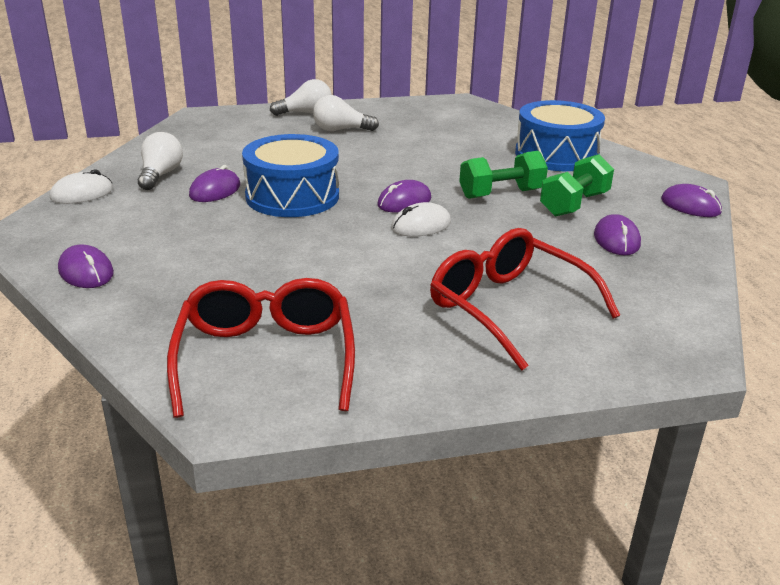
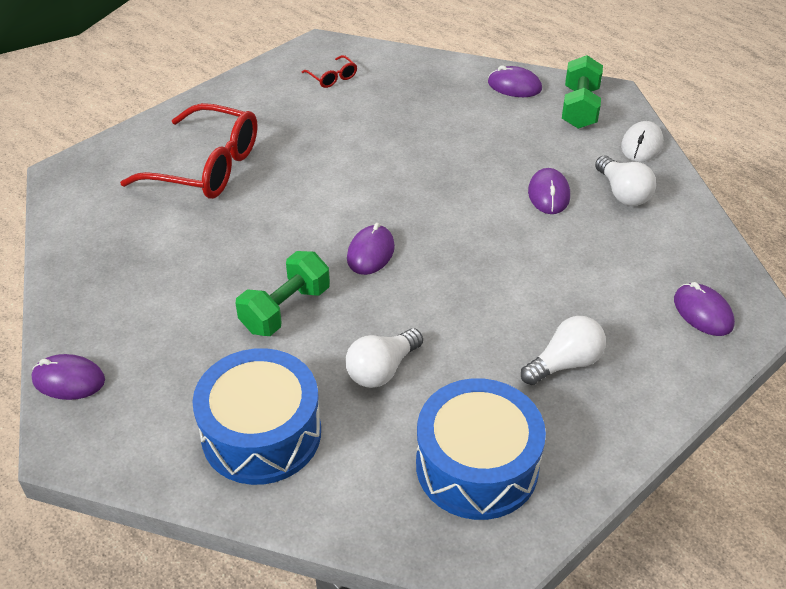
camera: 150 degrees right, 15 degrees up
red glasses [167,278,355,418] -> red glasses [302,55,357,88], size x0.42
blue drum [242,134,339,217] -> blue drum moved to [416,378,546,520]
white light bulb [270,79,332,116] -> white light bulb moved to [345,328,423,388]
white mouse [391,202,451,237] -> none
green dumbbell [540,154,614,216] -> green dumbbell moved to [562,55,603,129]
purple mouse [594,214,641,255] -> purple mouse moved to [674,282,735,336]

